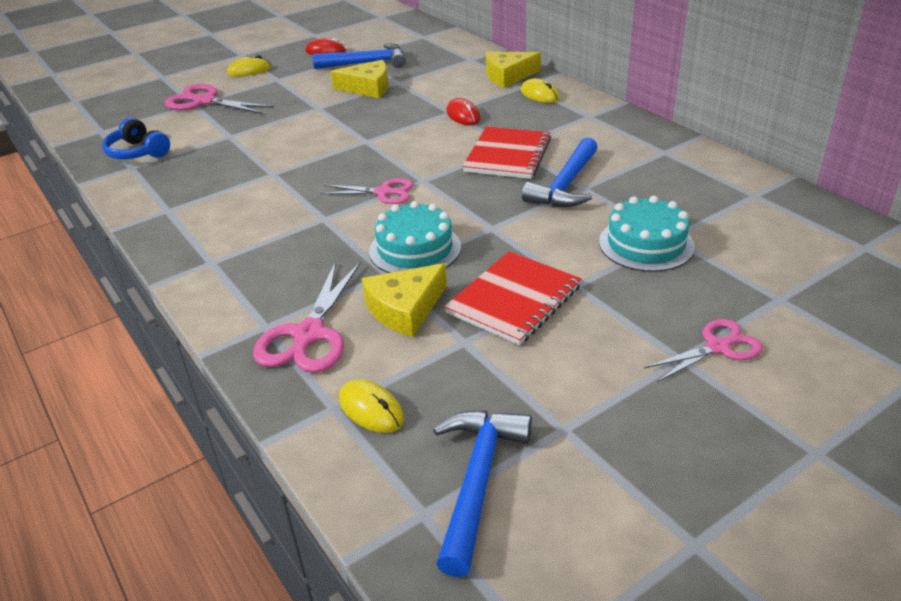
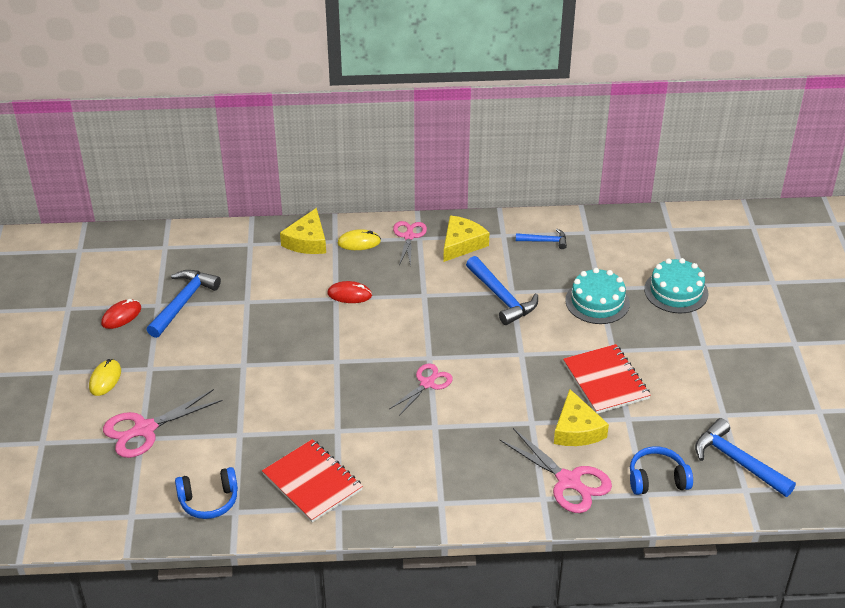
camera: 60 degrees left, 5 degrees up
yellow cheese [331,60,388,98] -> yellow cheese moved to [444,215,489,262]
yellow mouse [339,379,404,433] -> blue headphones [630,447,693,495]
turquoise cake [369,201,461,273] -> turquoise cake moved to [644,258,708,313]
red notebook [463,126,551,179] -> red notebook moved to [262,439,363,523]
pink scissors [644,319,763,382] -> pink scissors moved to [393,221,427,266]
none -> blue hammer [516,229,567,249]

